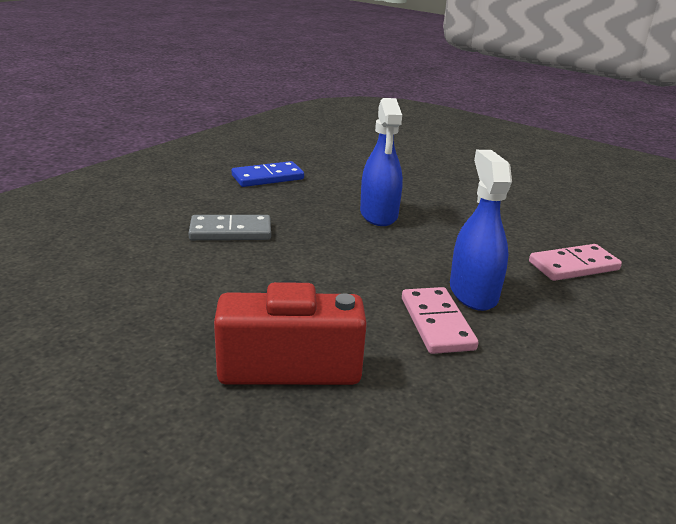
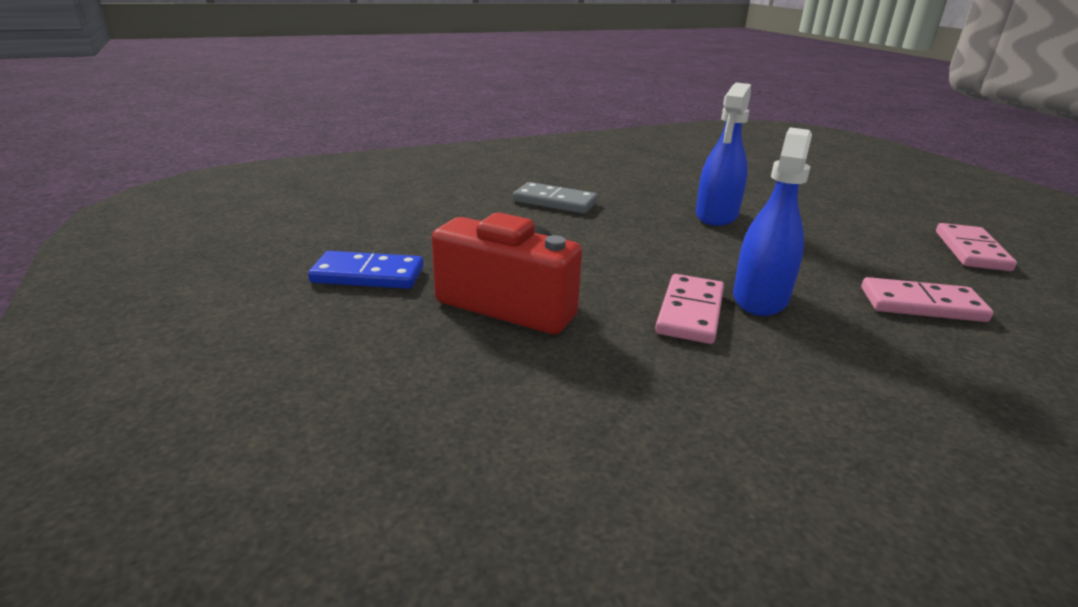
camera: 30 degrees right, 0 degrees up
blue domino [232,161,304,187] -> blue domino moved to [308,251,424,289]
none -> pink domino [936,223,1017,271]

